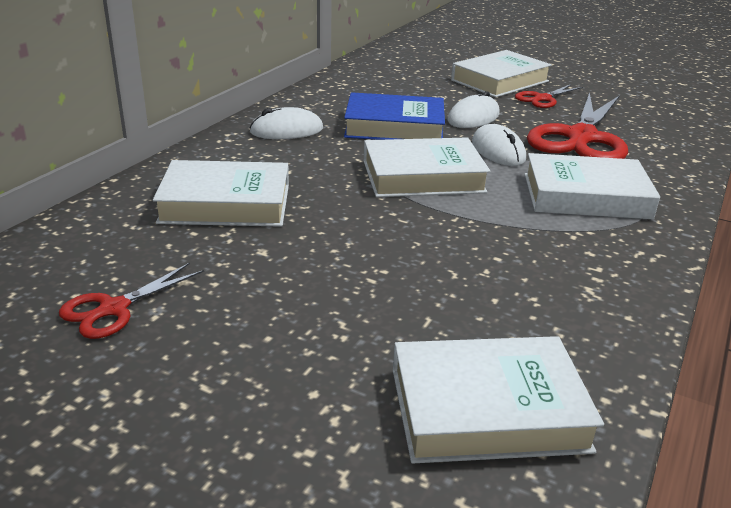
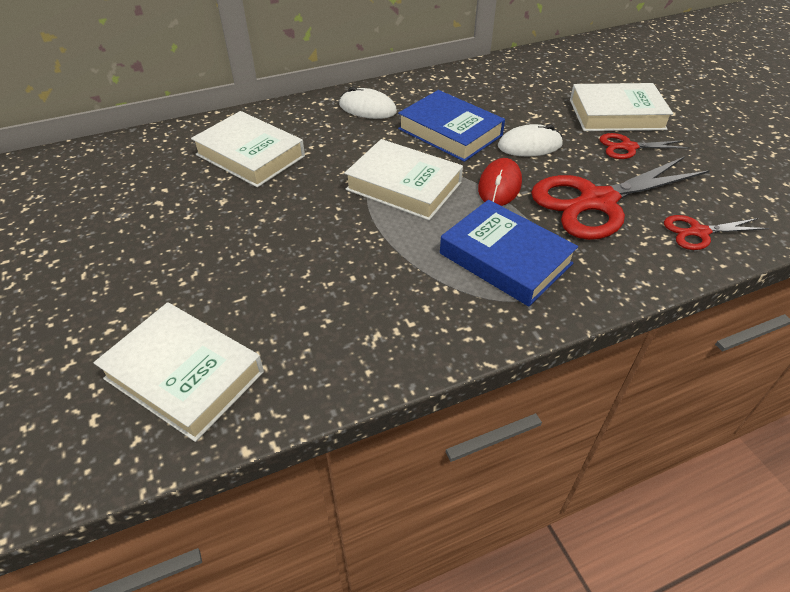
camera: 40 degrees right, 15 degrees up
red scissors [59,263,204,339] -> red scissors moved to [664,215,769,250]
white mouse [472,124,526,166] -> red mouse [478,158,522,206]
white book [525,153,660,219] -> blue book [440,200,578,306]

